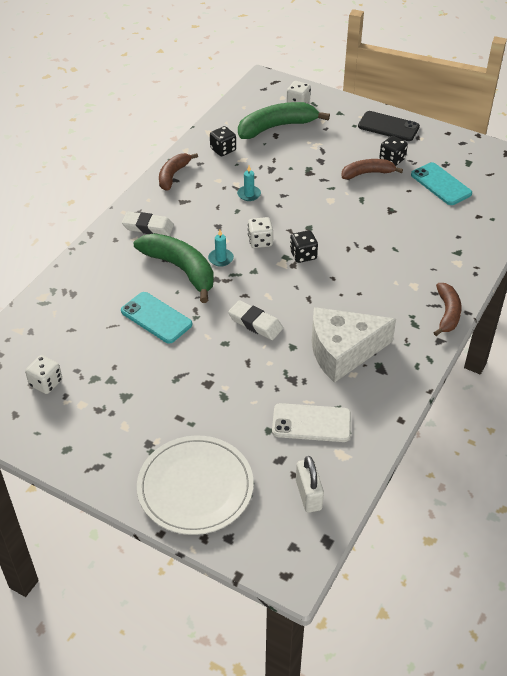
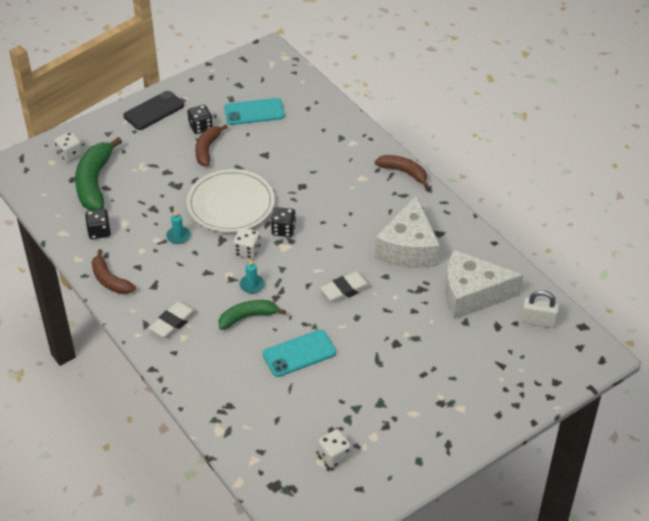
camera: 65 degrees left, 0 degrees up
green banana [134,233,214,303] -> green banana [219,300,286,330], size x0.61
white plate [137,436,254,535] -> white plate moved to [187,169,275,232]
white phone [272,403,351,442] -> white cheese [445,250,523,319]

